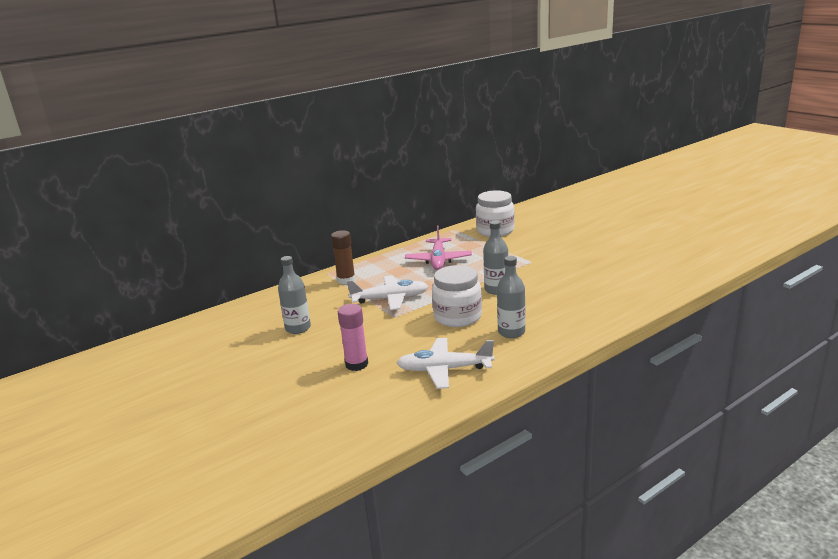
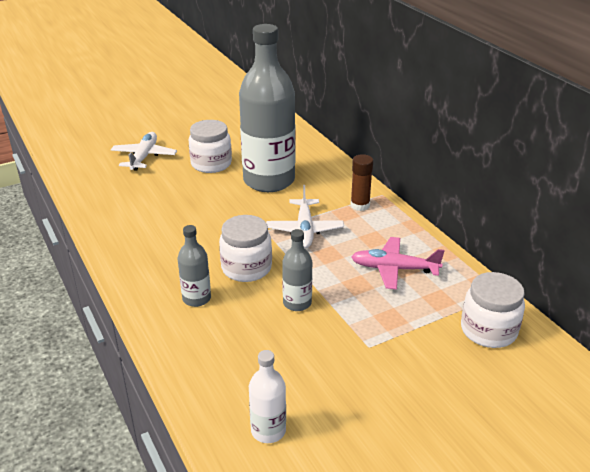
camera: 95 degrees right, 10 degrees up
grey bottle [278,256,311,334] -> grey bottle [239,24,295,192], size x2.28
pink glue stick [338,304,368,371] -> none
white plane [397,338,494,389] -> white plane moved to [111,132,177,171]
none -> white jar [189,120,232,173]
none -> white bottle [249,350,286,443]

